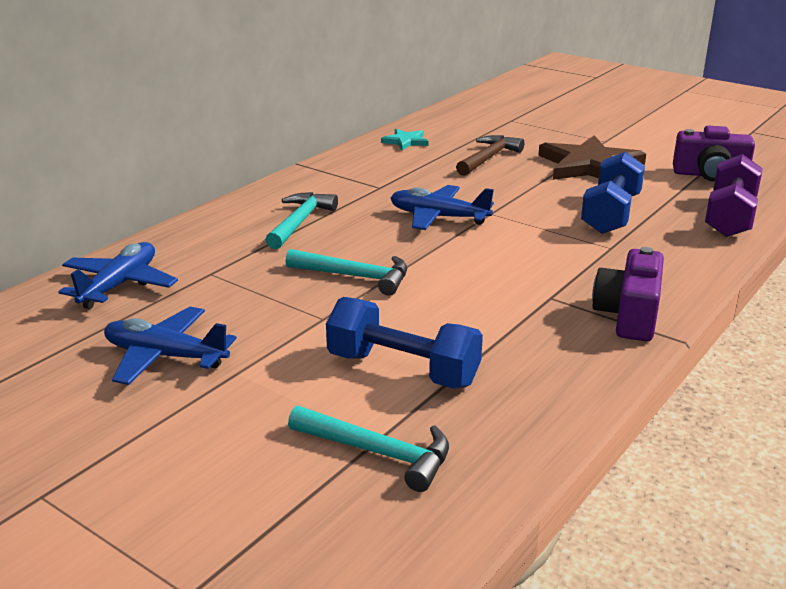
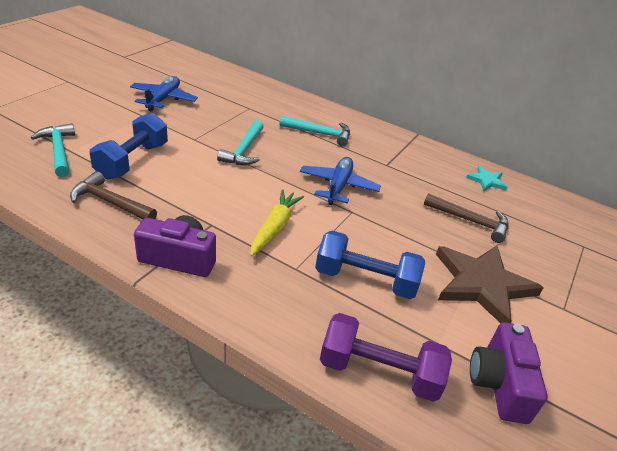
camera: 80 degrees right, 10 degrees up
blue plane [59,242,178,309] -> none
turquoise hammer [288,406,449,492] -> turquoise hammer turned 135 degrees clockwise [31,123,75,177]
none -> brown hammer [70,171,157,219]
none -> yellow carrot [250,189,304,256]

